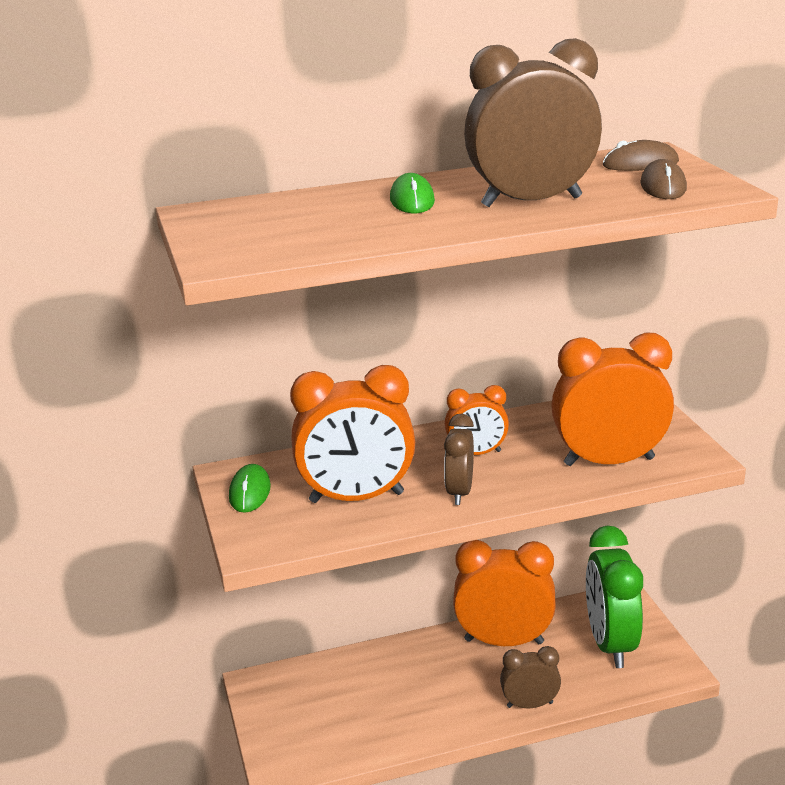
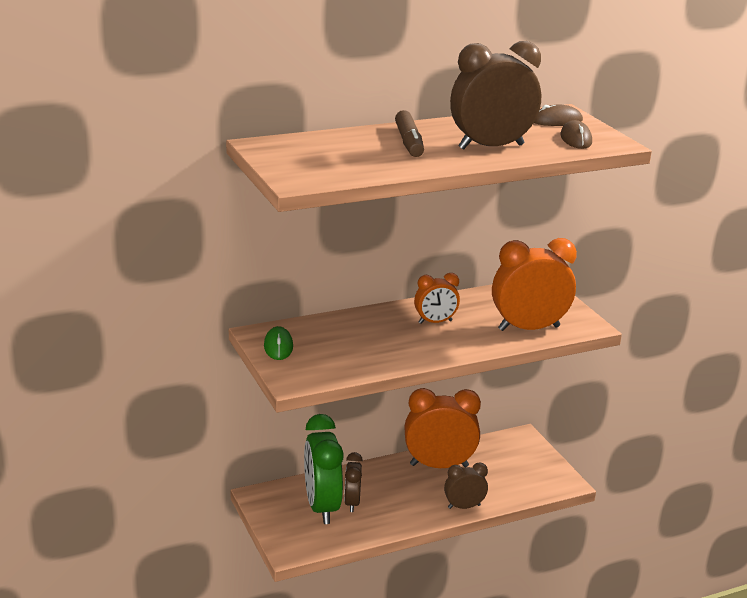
camera: 10 degrees left, 0 degrees up
orange clock [290,365,415,503] -> none
green mouse [390,173,435,213] -> brown marker [395,110,424,157]
brown clock [444,413,474,505] -> brown clock moved to [344,452,363,512]
green clock [586,526,643,668] -> green clock moved to [304,414,344,524]

